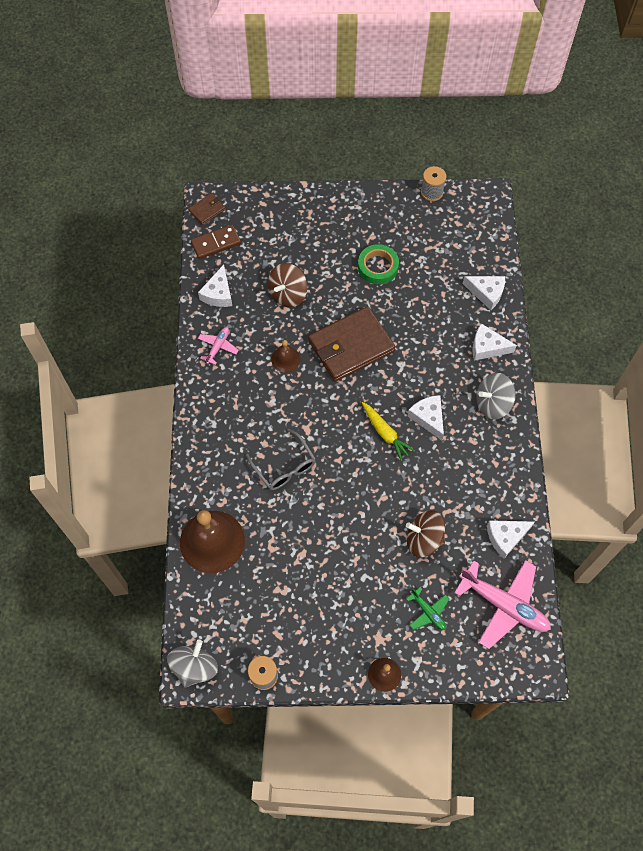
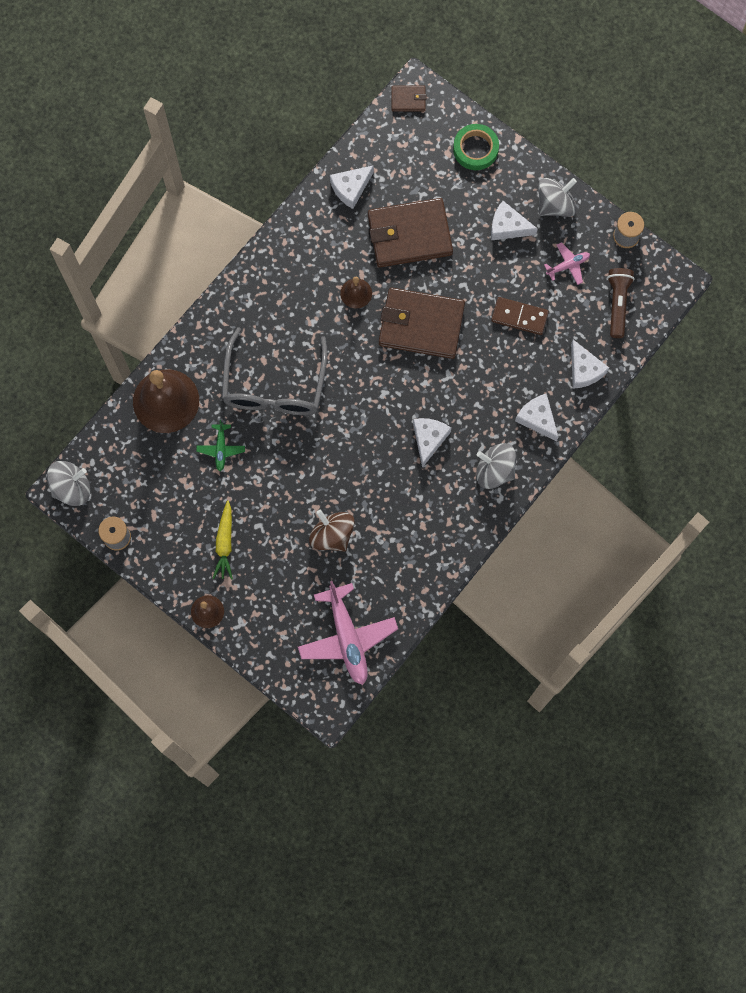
camera: 40 degrees right, 10 degrees up
brown domino [191,225,241,259] -> brown domino moved to [491,297,549,335]
pink plane [198,327,239,365] -> pink plane moved to [544,242,590,285]
grey glasses [246,428,316,490] -> grey glasses [222,327,328,415], size x1.64
brown spinning top [268,263,307,307] -> brown wallet [368,198,453,267]
green tape [358,244,399,284] -> green tape moved to [453,124,499,170]
yellow carrot [362,402,415,461] -> yellow carrot moved to [213,500,233,580]
green plane [406,587,449,630] -> green plane moved to [196,420,245,471]
white cheese [487,520,535,559] -> white cheese moved to [491,201,538,241]
none -> grey spinning top [538,178,577,217]
none -> brown flashlight [607,268,635,338]

